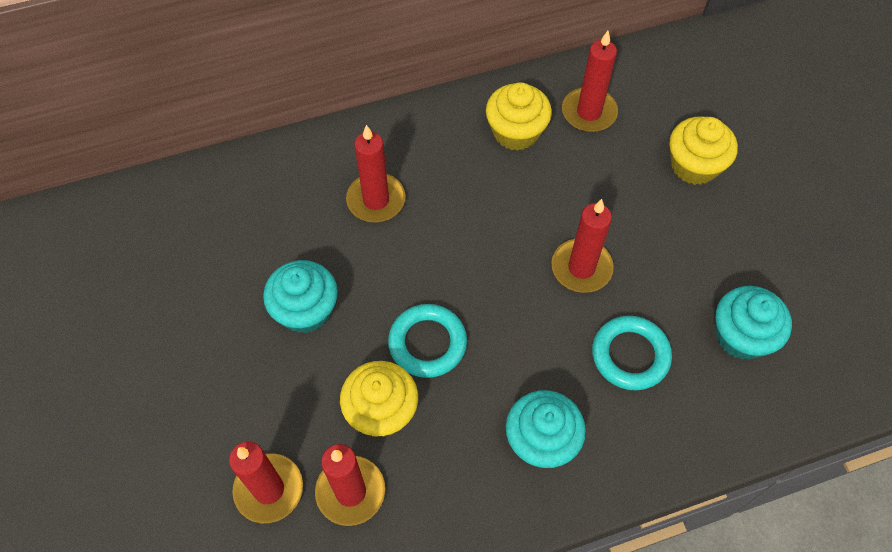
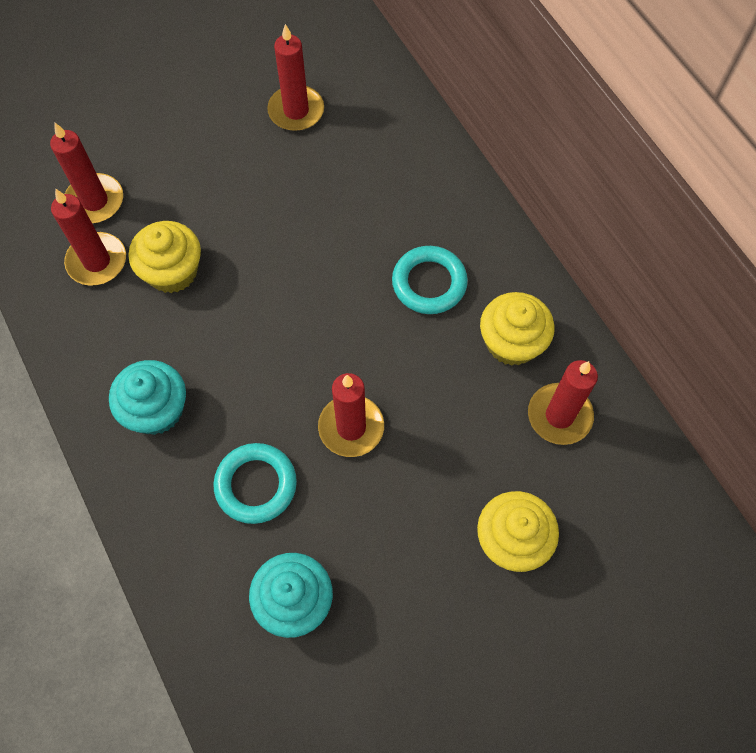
camera: 80 degrees right, 5 degrees up
turquoise cupcake [263,260,338,334] -> none
red candle [346,125,406,222] -> red candle moved to [267,24,324,131]
turquoise ring [388,304,467,378] -> turquoise ring moved to [392,246,468,314]

